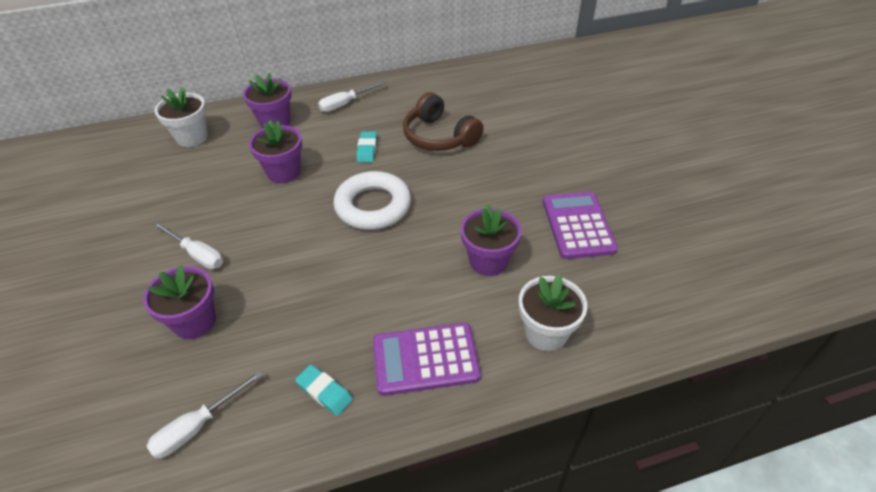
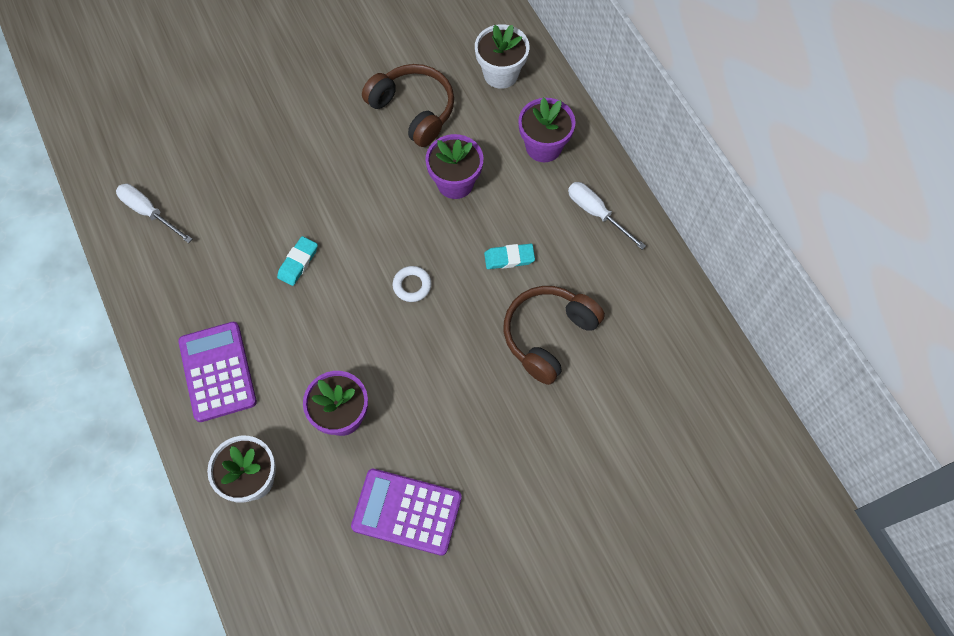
camera: 80 degrees right, 20 degrees up
purple flower pot [143,265,216,339] -> none
white screwdriver [153,222,223,269] -> none
turquoise eraser [295,364,353,416] -> turquoise eraser moved to [277,236,318,286]
white ring [333,171,411,230] -> white ring [393,266,431,302], size x0.45
purple calculator [543,192,618,259] -> purple calculator turned 150 degrees counterclockwise [351,469,462,556]
none -> brown headphones [362,64,454,147]

